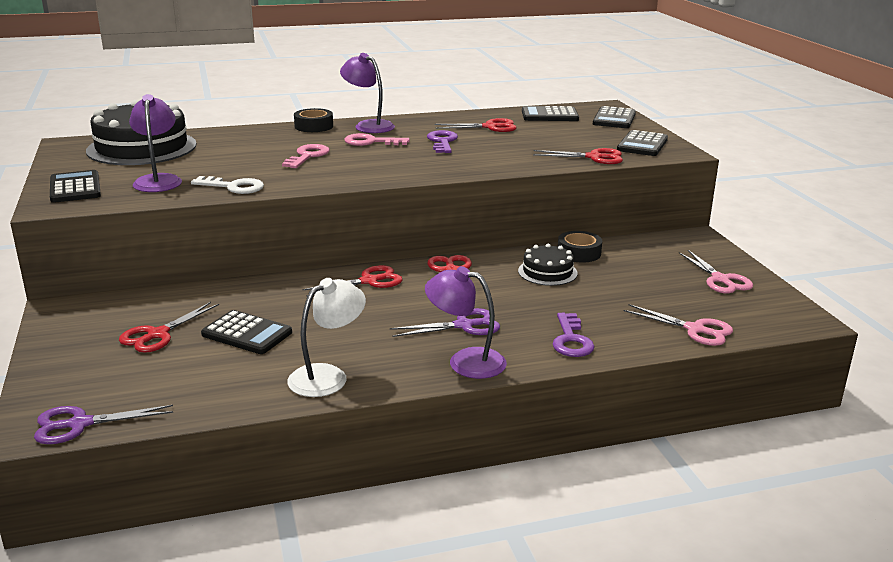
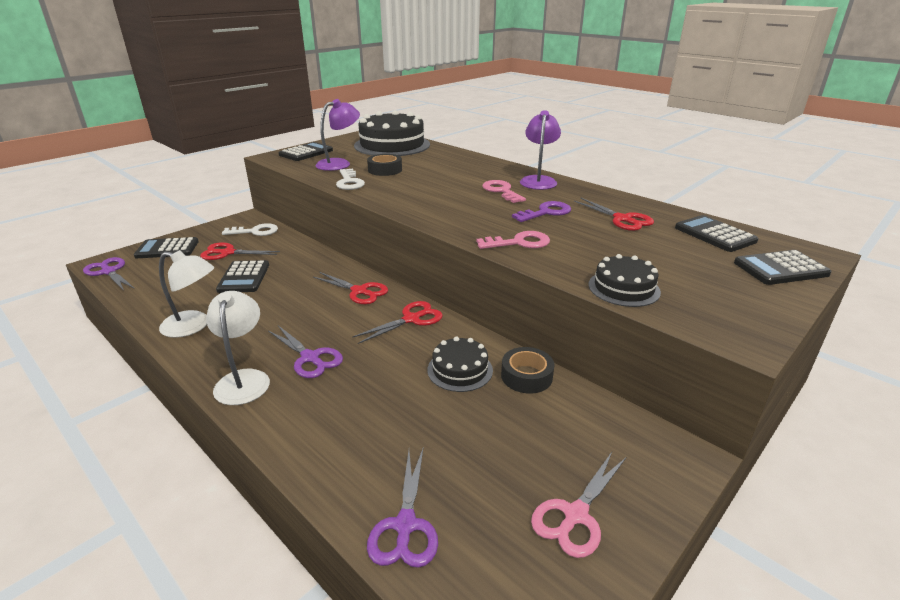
camera: 60 degrees right, 5 degrees up
pink key [282,144,329,168] -> pink key moved to [477,231,550,249]
black tape [294,108,333,132] -> black tape moved to [367,154,402,176]
purple lamp [425,266,507,379] -> white lamp [206,291,270,405]
red scissors [533,148,623,164] -> black cake [589,254,661,307]
purple key [552,313,595,357] -> none
black calculator [617,130,668,156] -> black calculator moved to [134,237,199,258]
pink scissors [624,304,733,346] -> purple scissors [367,446,438,568]
none -> white key [222,223,278,236]

